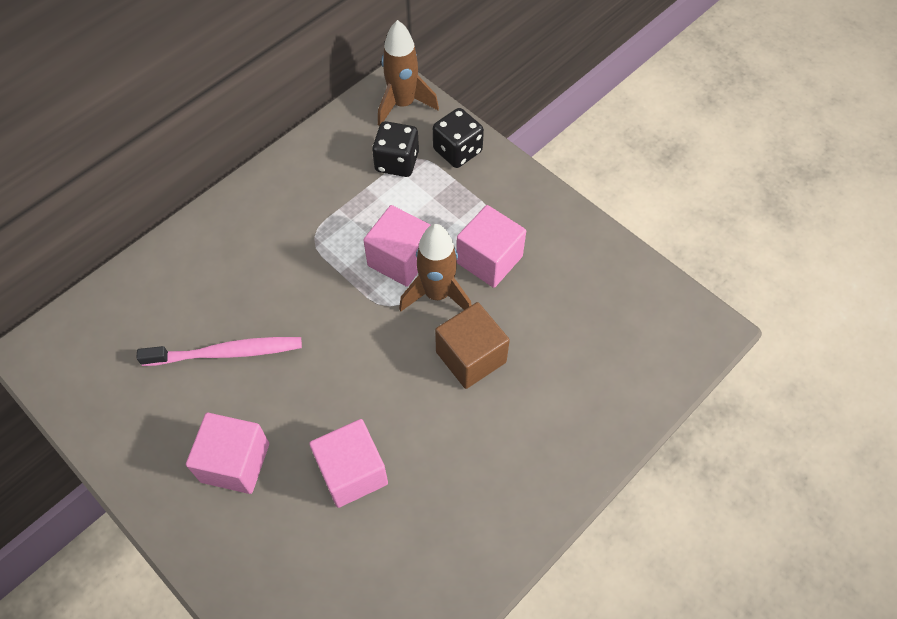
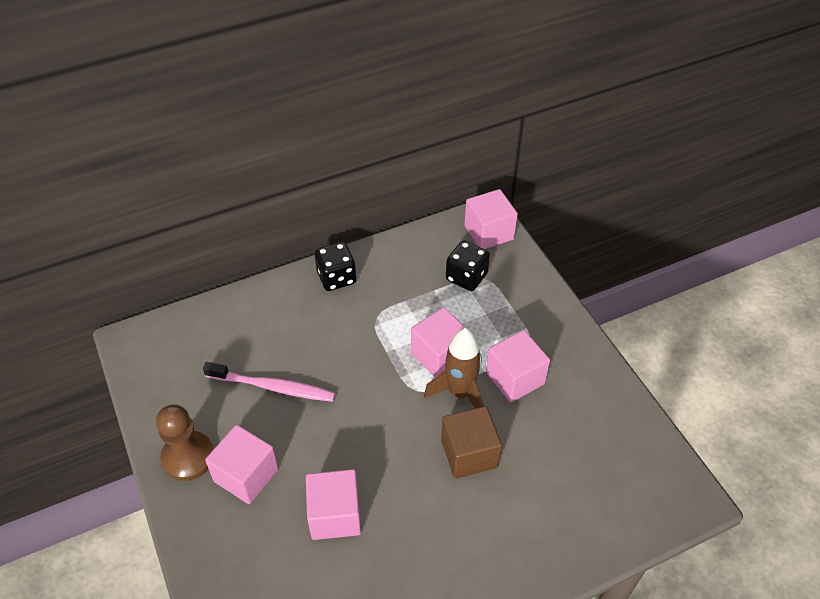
camera: 20 degrees right, 10 degrees down
brown rocket [378,20,439,126] -> pink cube [464,189,518,249]
black dice [433,108,484,168] -> black dice moved to [315,242,356,291]
none -> brown pawn [156,404,214,481]

